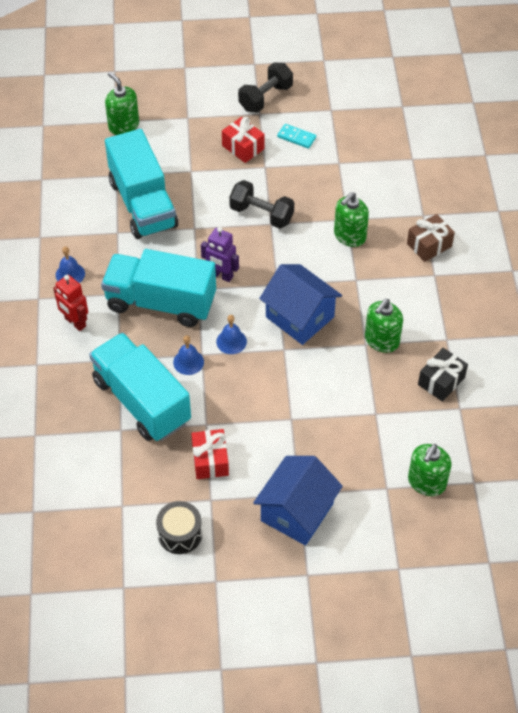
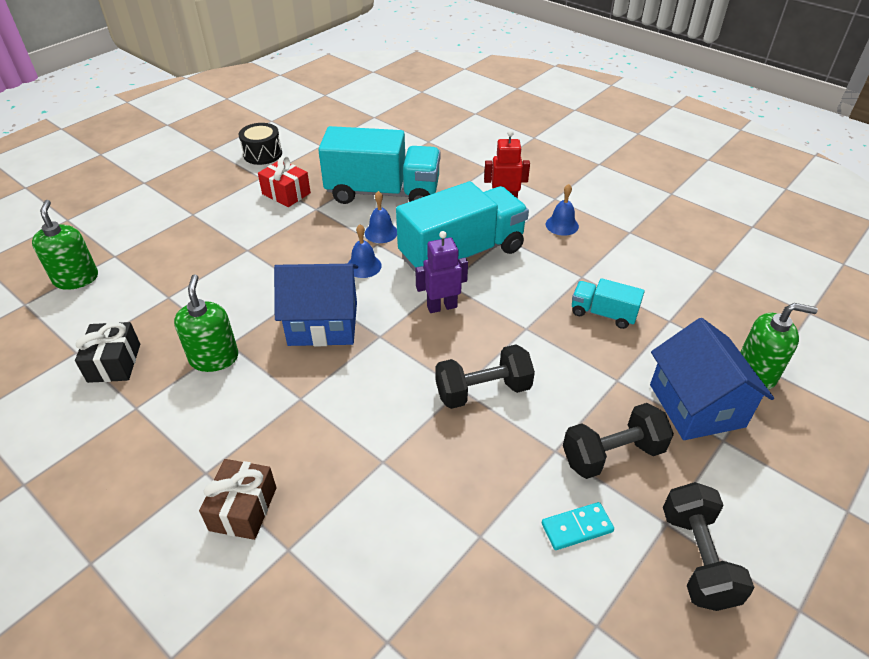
camera: 135 degrees right, 10 degrees down
turquoise truck [105,129,178,239] -> turquoise truck [572,278,645,329], size x0.48
red gift [222,117,265,163] -> black dumbbell [563,403,674,479]
blue house [253,456,343,546] -> blue house moved to [650,318,774,440]
green soap dispenser [334,192,369,247] -> none

